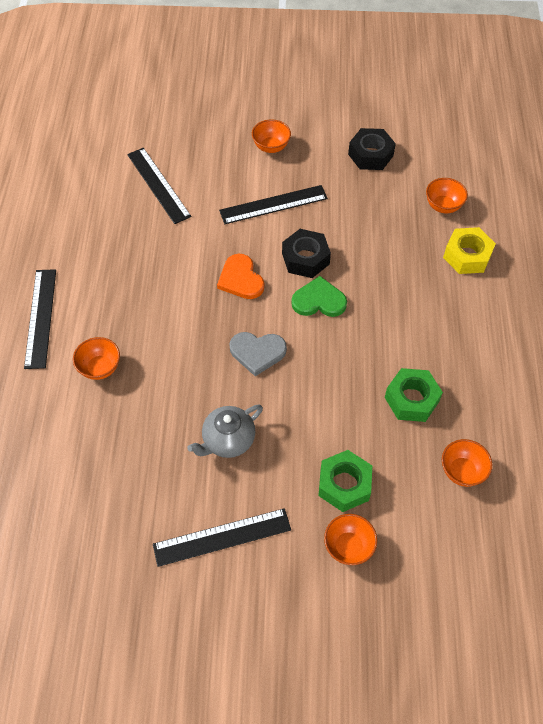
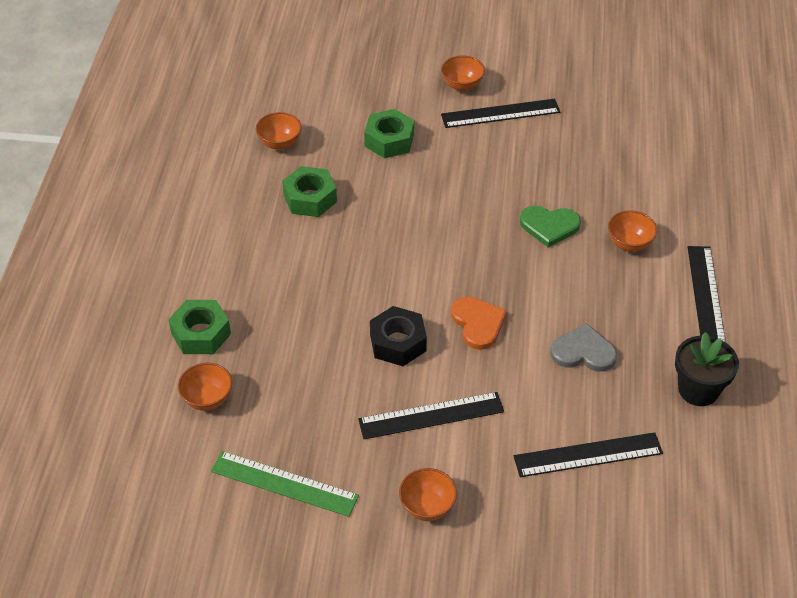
camera: 175 degrees left, 10 degrees down
black ruler [127,148,191,224] -> black ruler turned 75 degrees counterclockwise [514,432,663,477]
grey teapot [187,405,263,458] -> none
grey heart [229,332,287,376] -> grey heart moved to [550,323,617,372]
green heart [291,276,347,317] -> green heart moved to [520,206,581,247]
orange bowl [324,514,377,565] -> orange bowl moved to [441,55,485,91]
black nut [348,128,396,170] -> green ruler [211,451,359,517]
yellow nut [443,227,496,274] -> green nut [168,300,231,354]
none -> black flower pot [675,332,739,406]

